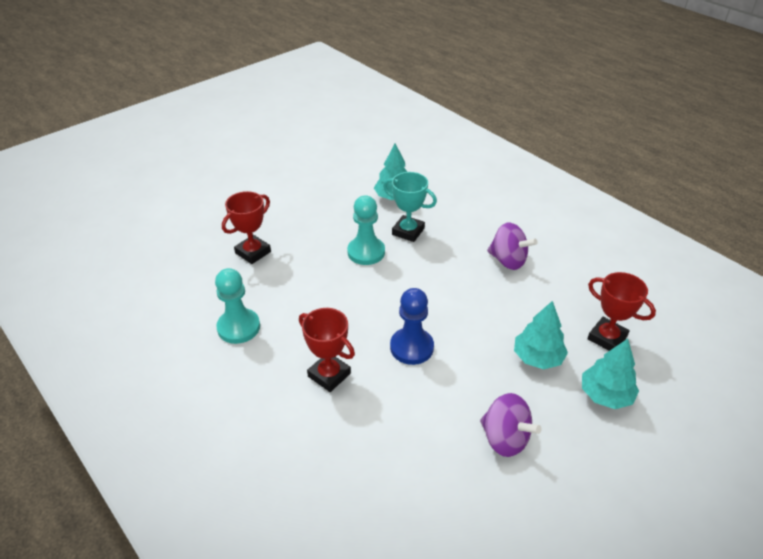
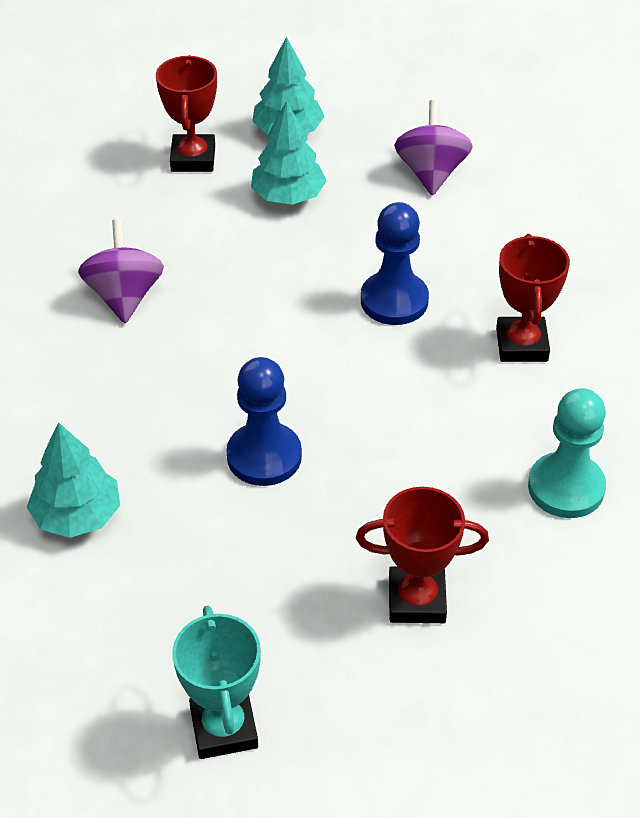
camera: 130 degrees left, 5 degrees up
turquoise pawn [347,195,385,265] -> blue pawn [226,357,302,486]
turquoise trophy [383,172,437,242] -> turquoise trophy moved to [172,606,261,759]

